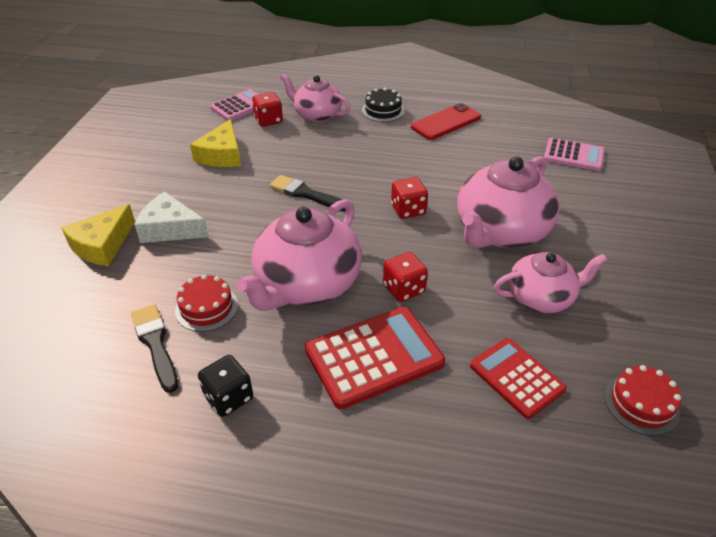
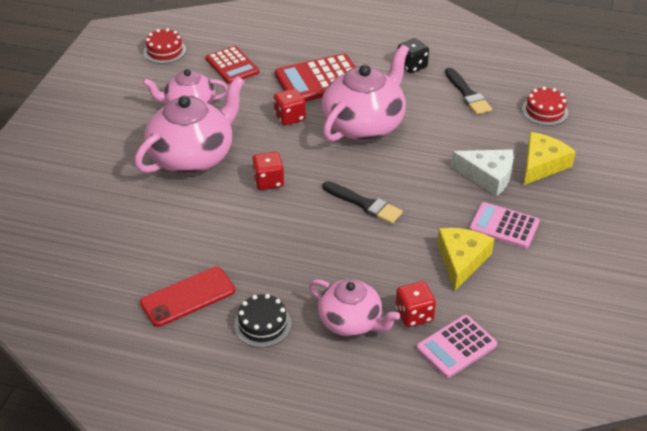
camera: 175 degrees left, 0 degrees up
red cake [175,274,238,332] -> red cake moved to [522,87,568,126]
pink calculator [544,138,605,171] -> pink calculator moved to [469,202,540,249]

